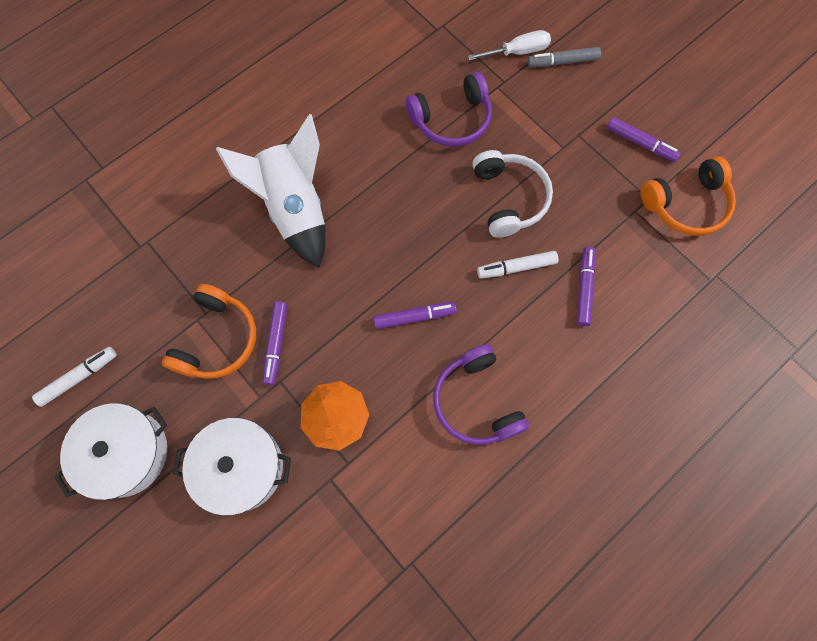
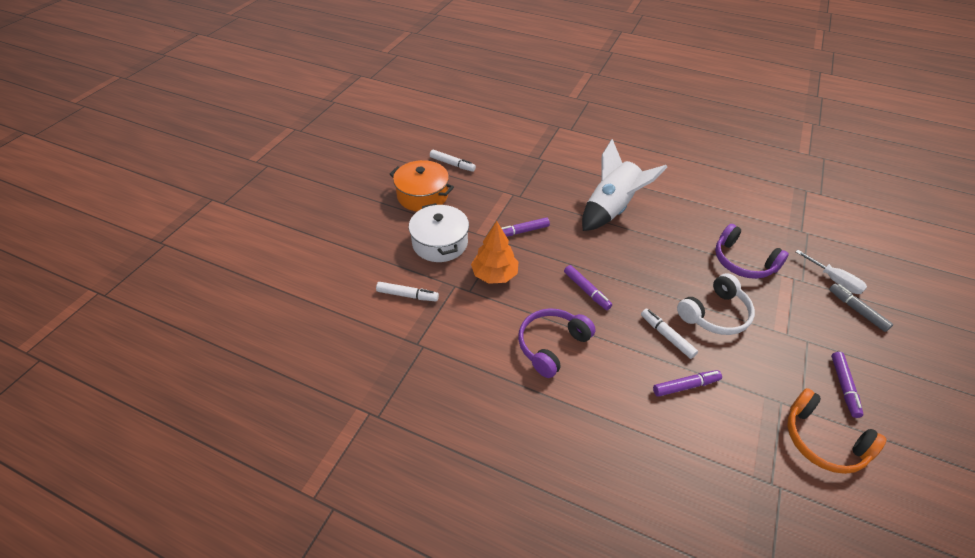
camera: 65 degrees right, 25 degrees down
white pot [55,403,167,500] -> orange pot [390,160,454,212]
orange headphones [162,284,256,379] -> none
none -> white marker [376,282,439,301]

